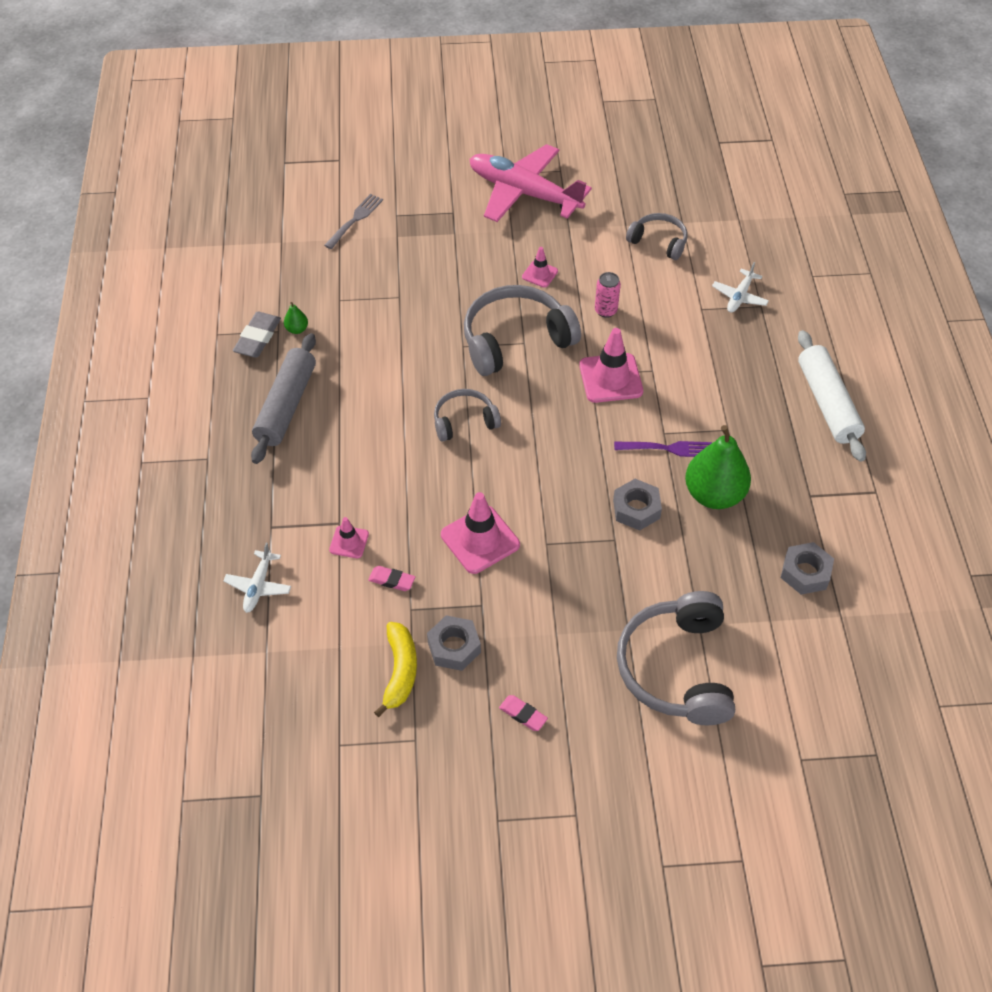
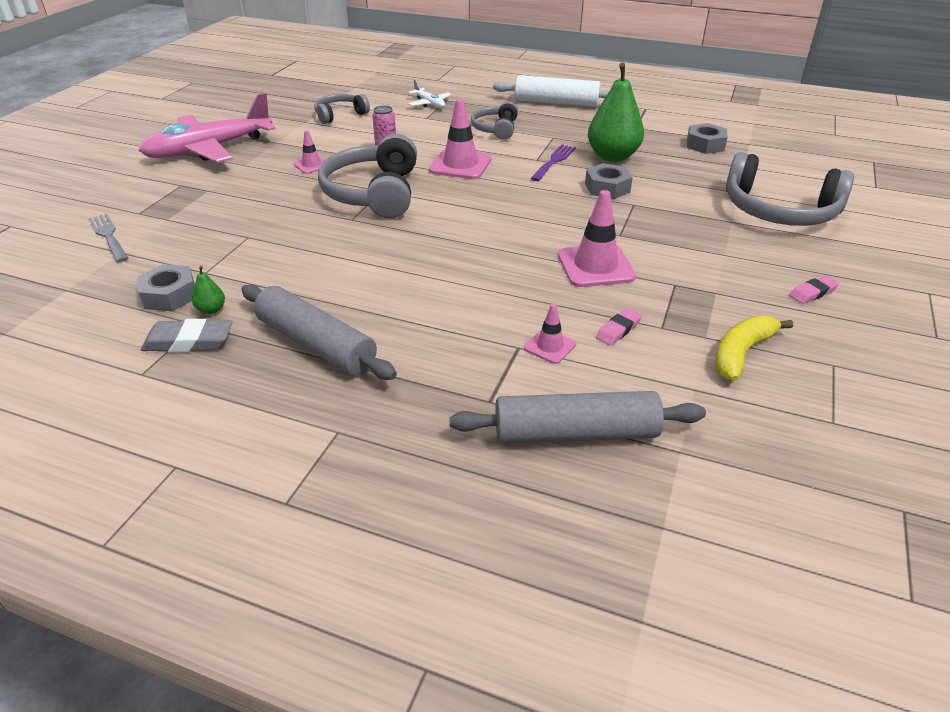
camera: 65 degrees left, 15 degrees down
white plane [223,543,291,613] -> grey rolling pin [449,391,706,444]
grey eraser [233,312,281,358] -> grey eraser turned 45 degrees counterclockwise [141,319,233,352]
yellow banana [374,622,417,717] -> yellow banana turned 75 degrees counterclockwise [715,315,793,381]
grey nut [427,615,481,671] -> grey nut moved to [137,264,195,311]
grey headphones [434,389,501,442] -> grey headphones moved to [471,101,518,140]

